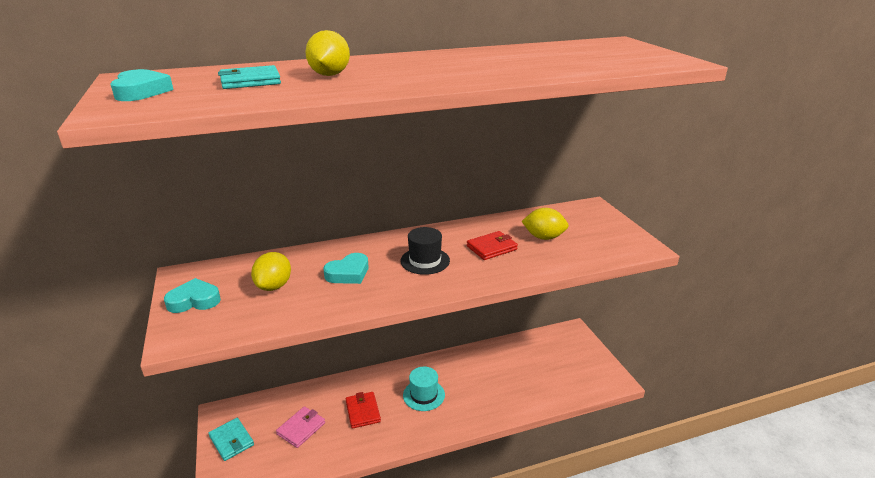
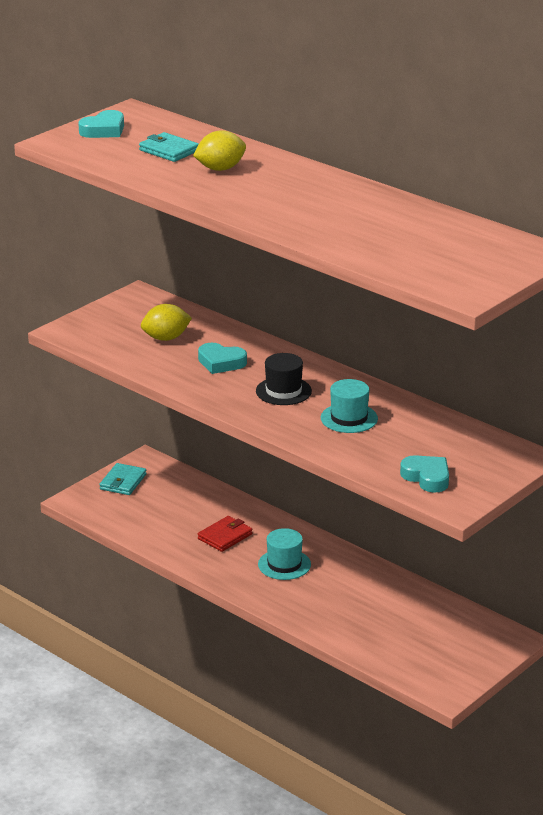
camera: 60 degrees right, 0 degrees up
turquoise heart [164,278,221,313] -> turquoise heart moved to [400,455,449,493]
pink wallet [276,406,325,448] -> none
red wallet [467,231,518,260] -> turquoise hat [321,379,378,433]
yellow lemon [521,208,569,240] -> none

